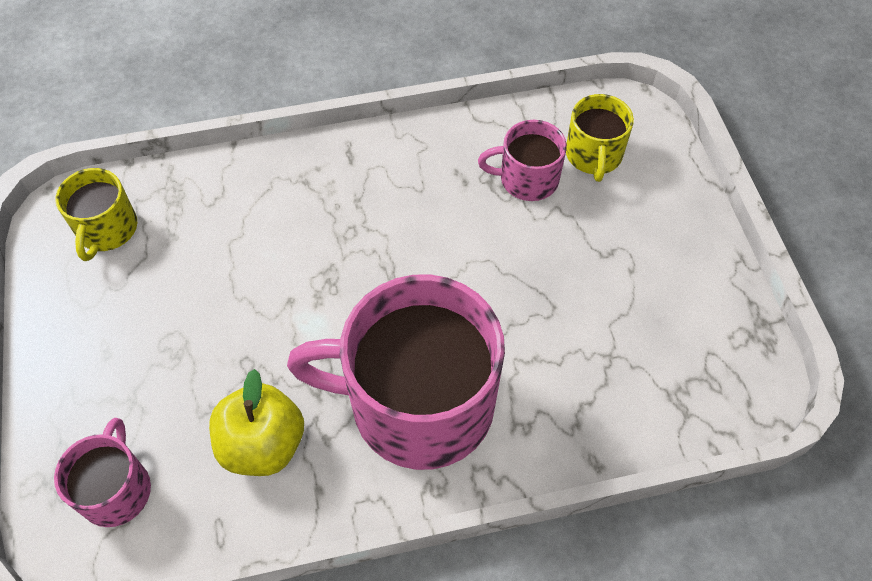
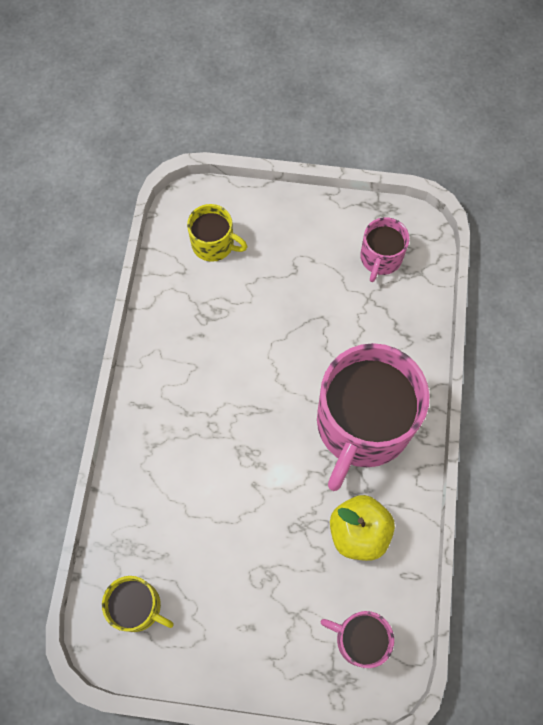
camera: 70 degrees left, 10 degrees up
pink mug [478,120,567,201] -> pink mug moved to [360,217,409,282]

